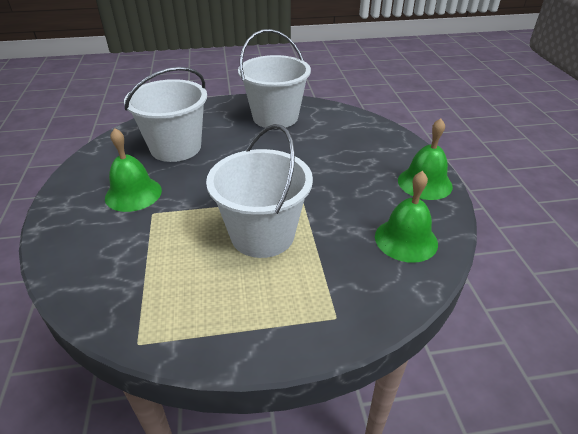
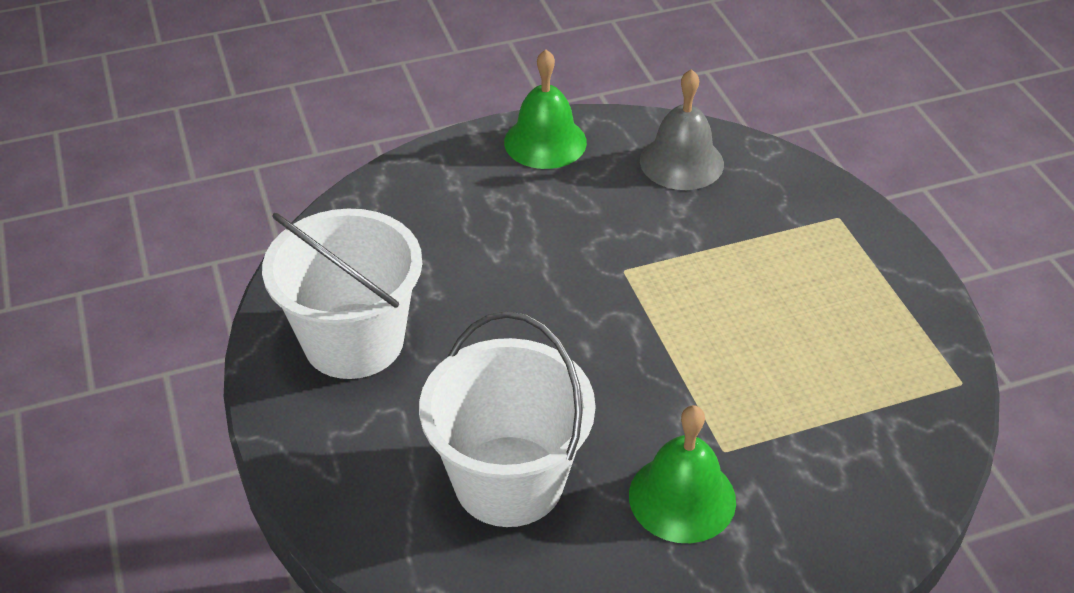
camera: 100 degrees left, 5 degrees up
white bucket [206,124,313,258] -> none
green bell [375,171,438,263] -> grey bell [640,69,724,190]

